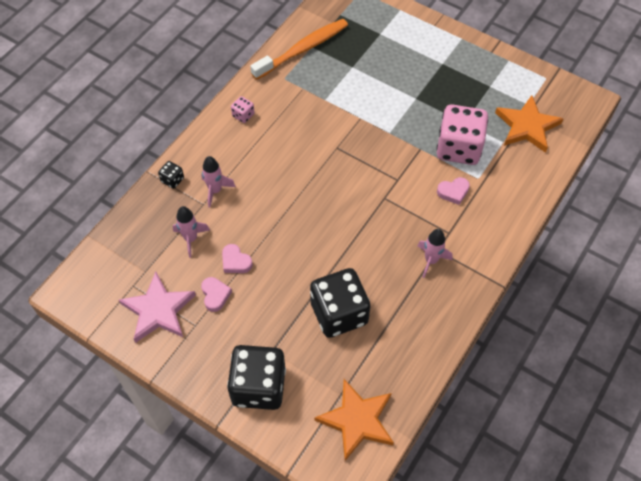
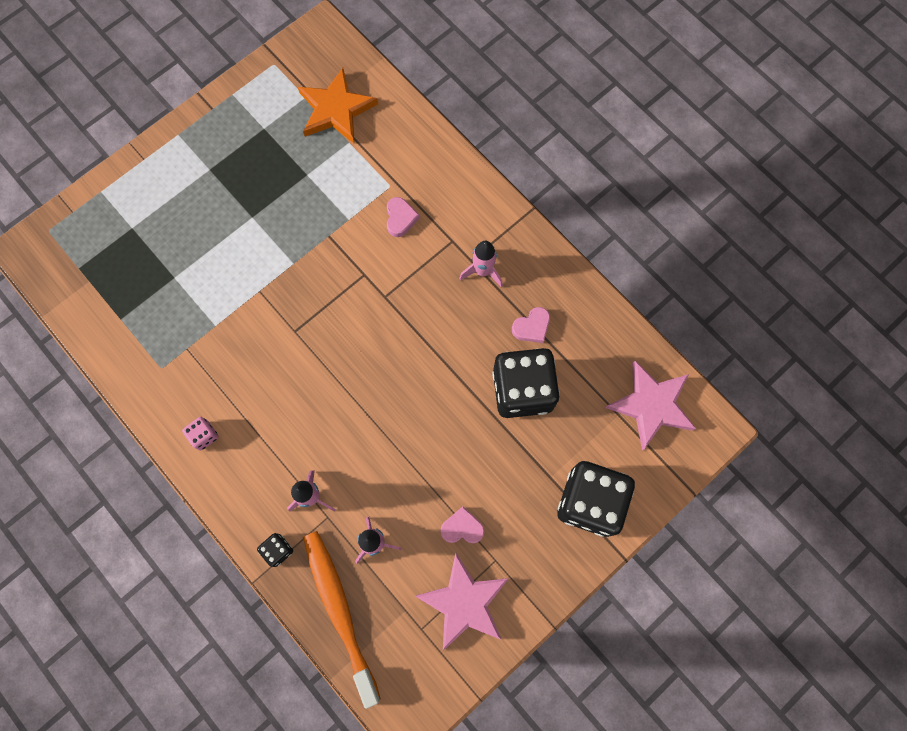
camera: 75 degrees left, 15 degrees up
pink heart [222,244,253,273] -> pink heart moved to [512,307,550,343]
orange toothbrush [250,19,348,80] -> orange toothbrush moved to [303,531,381,709]
orange star [315,379,394,461] -> pink star [605,361,696,450]
pink dice [436,105,488,165] -> none

